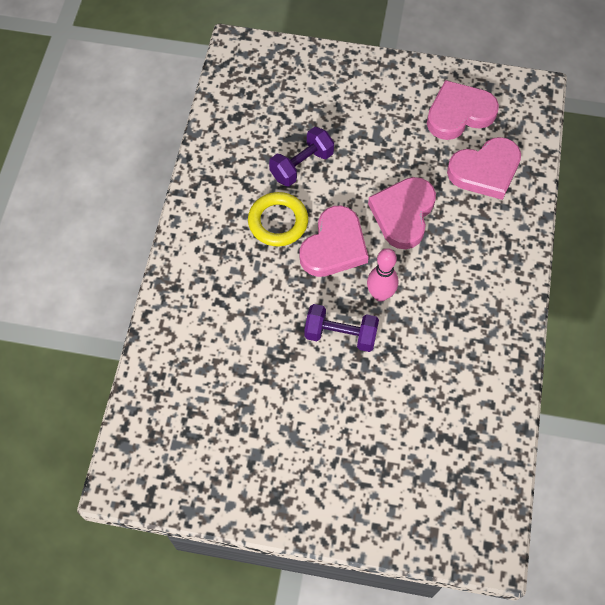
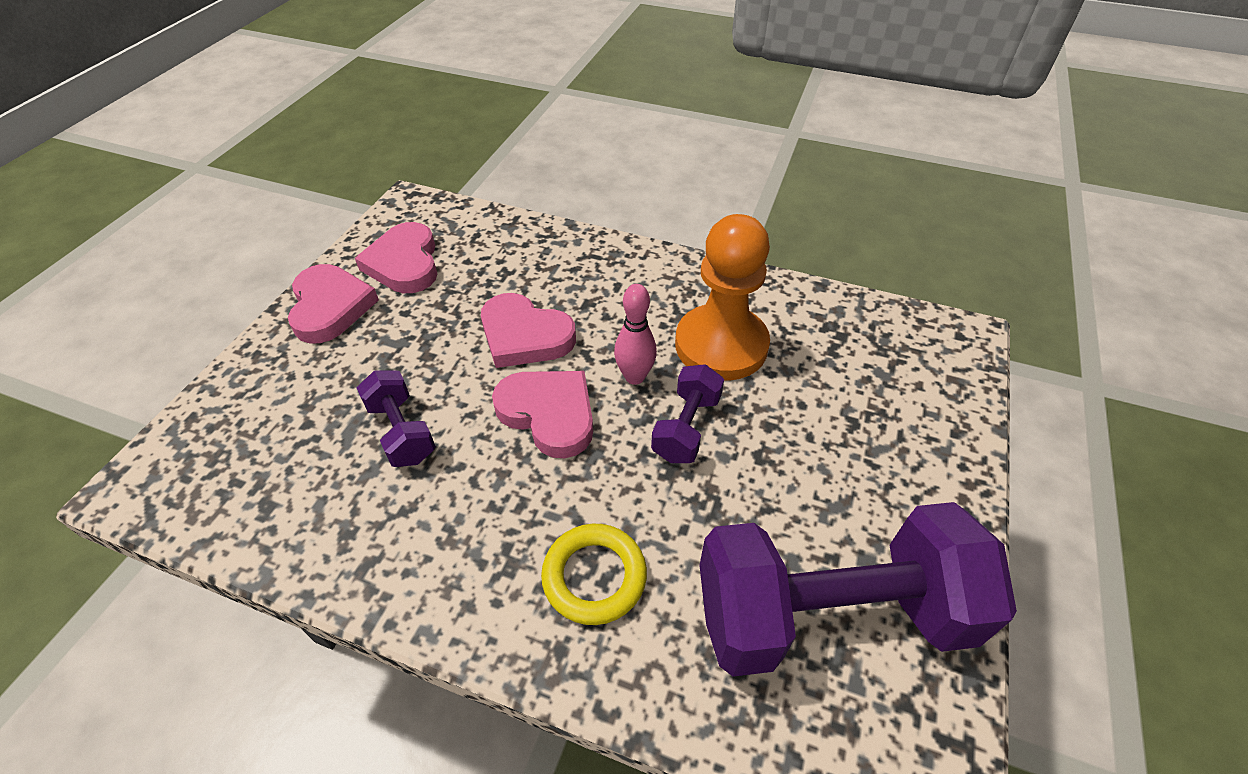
camera: 80 degrees left, 15 degrees down
yellow ring [248,192,308,246] -> yellow ring moved to [541,524,647,625]
pink heart [447,137,521,200] -> pink heart moved to [288,264,379,344]
none -> orange pawn [675,214,770,381]
none -> purple dumbbell [699,502,1017,677]

